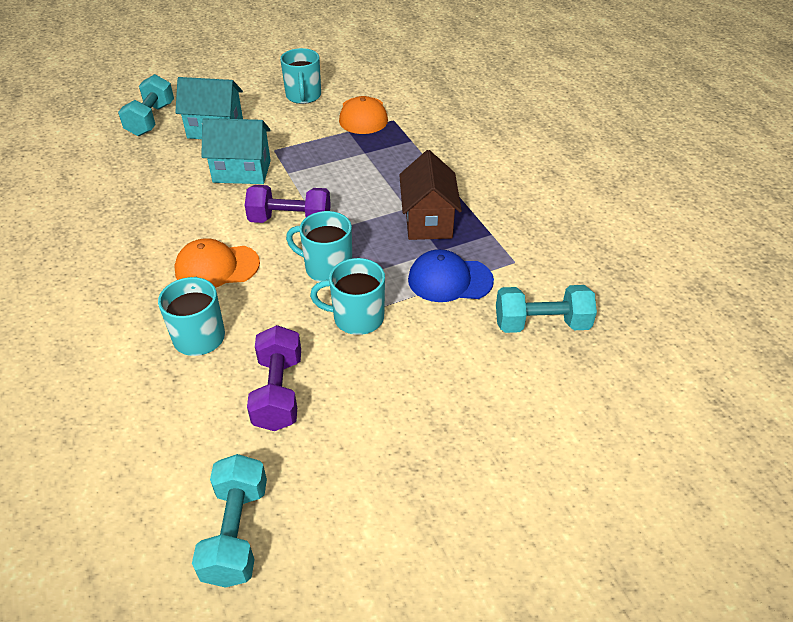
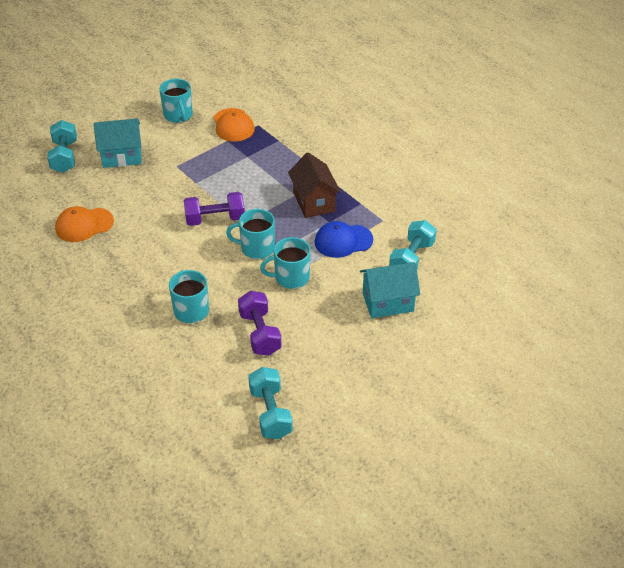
camera: 15 degrees left, 0 degrees up
orange cap [174,238,260,288] -> orange cap moved to [55,206,114,242]
turquoise house [201,118,271,184] -> turquoise house moved to [360,262,420,318]
turquoise dumbbell [496,285,597,333] -> turquoise dumbbell turned 45 degrees counterclockwise [389,220,437,269]

